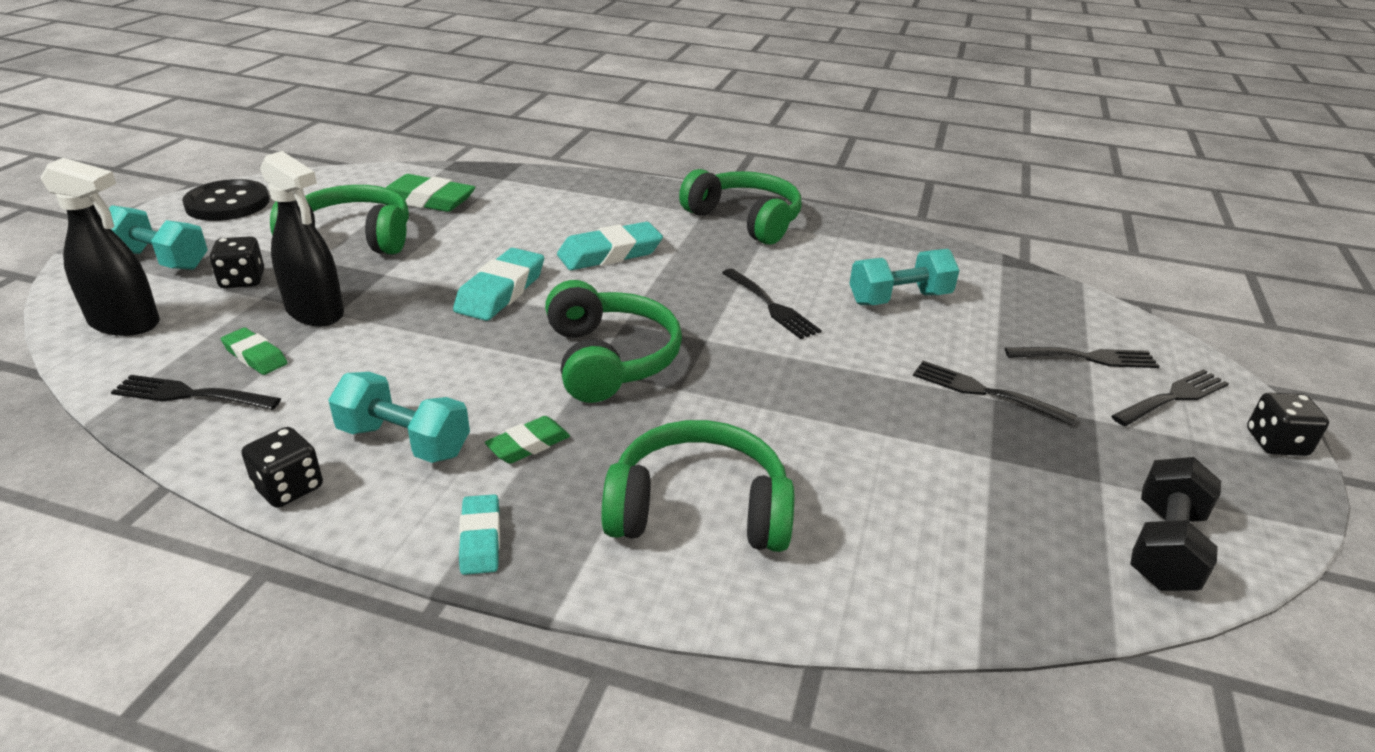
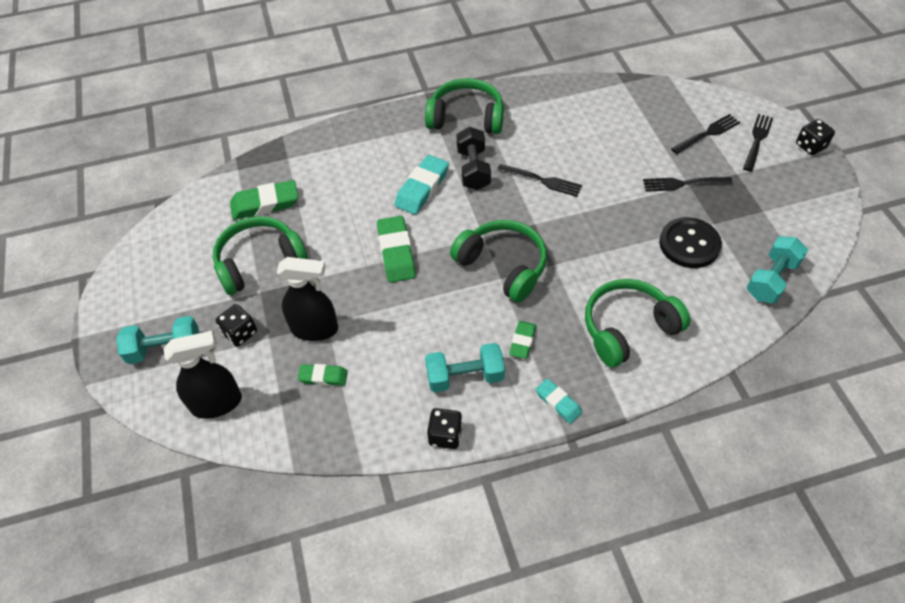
camera: 30 degrees left, 20 degrees up
black fork [111,375,281,410] -> none
black button [182,179,270,221] -> black button moved to [659,217,722,268]
turquoise eraser [453,248,544,321] -> green eraser [377,216,416,283]
turquoise dumbbell [849,249,959,305] -> turquoise dumbbell moved to [747,236,808,303]
black dumbbell [1130,457,1221,591] -> black dumbbell moved to [456,127,491,190]

